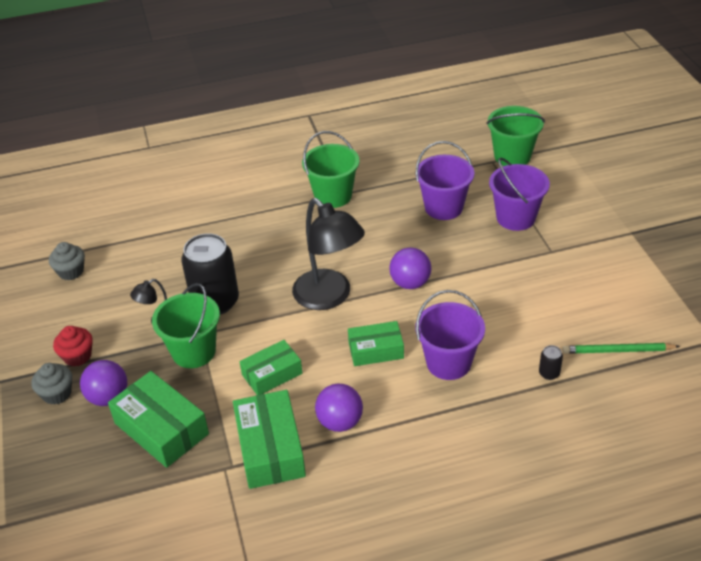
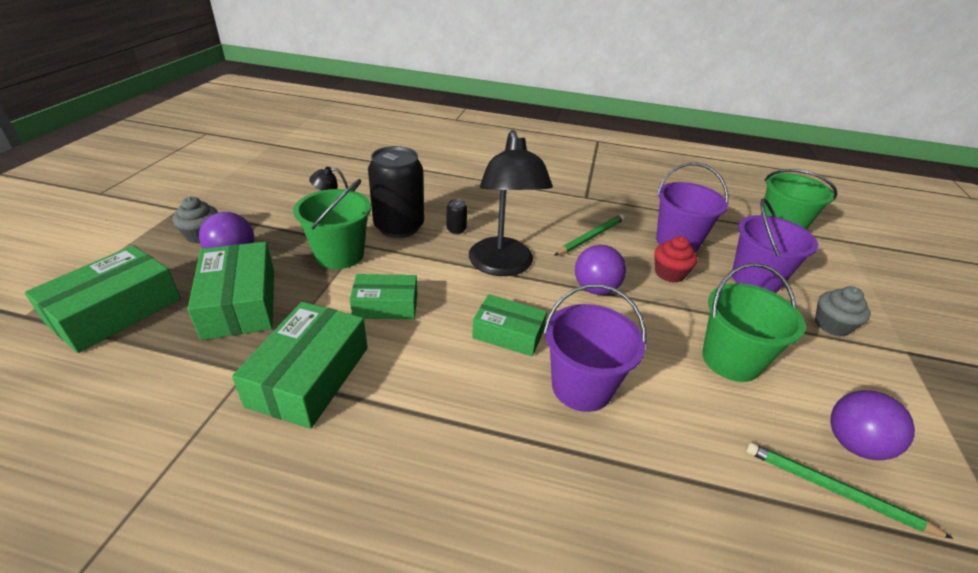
camera: 25 degrees right, 5 degrees down
grey cupcake [49,242,85,280] -> grey cupcake moved to [815,286,871,336]
red cupcake [53,326,93,366] -> red cupcake moved to [654,236,697,283]
green bucket [302,131,359,208] -> green bucket moved to [702,263,806,382]
purple ball [315,384,363,432] -> purple ball moved to [830,390,915,460]
black can [539,345,563,380] -> black can moved to [447,199,467,234]
none -> green box [25,245,181,353]
none -> green pencil [554,214,625,256]

